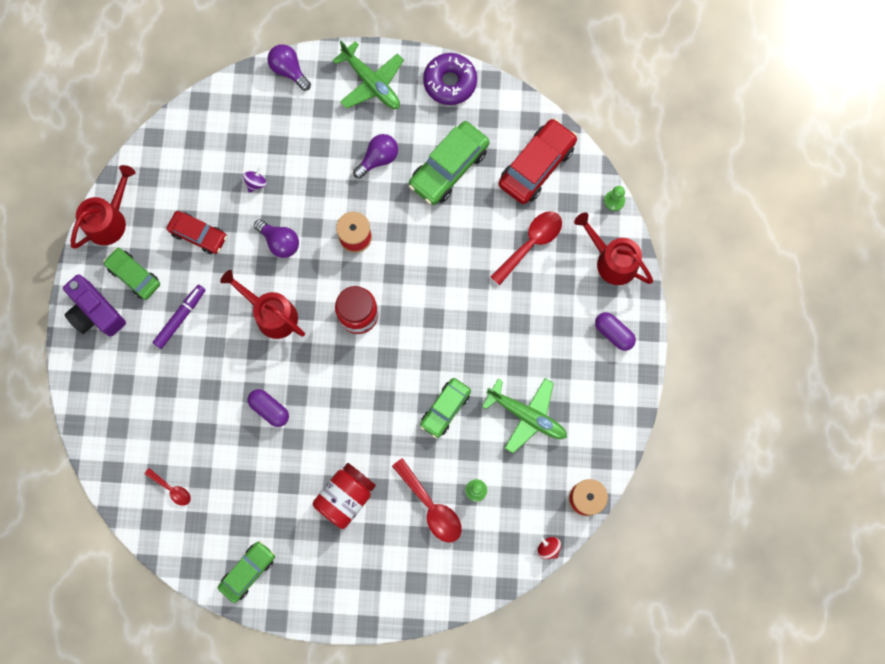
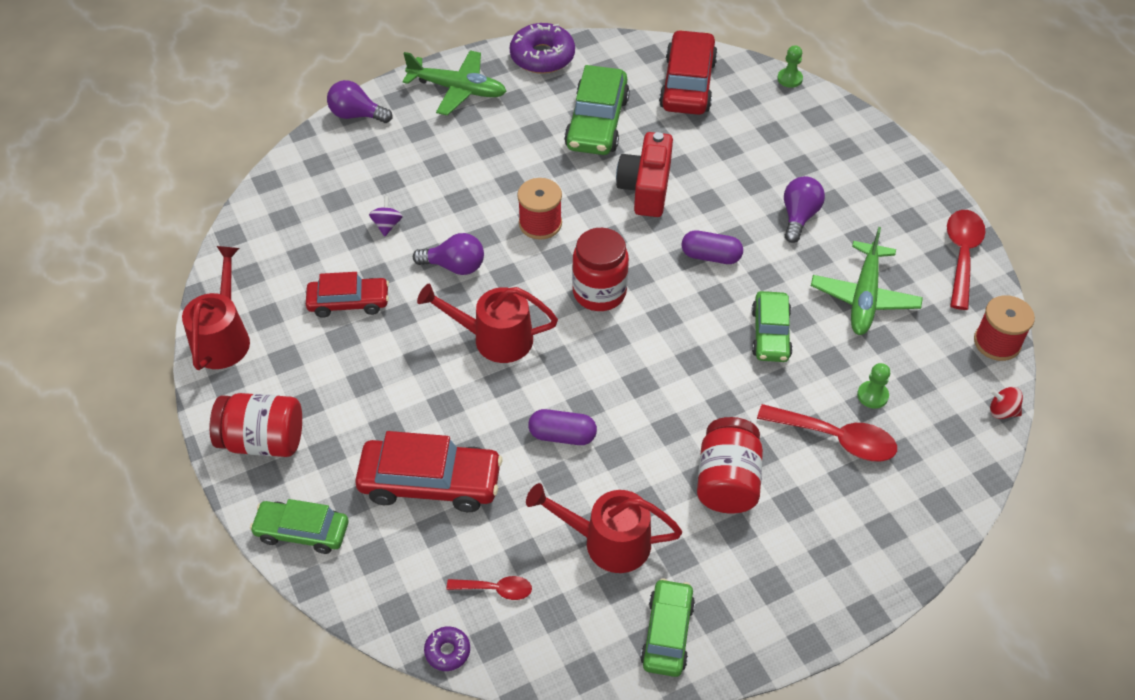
camera: 30 degrees left, 25 degrees down
purple camera [63,274,126,337] -> red jar [209,393,302,457]
green car [103,248,160,300] -> green car moved to [250,499,348,554]
purple marker [152,285,205,349] -> none
purple light bulb [353,134,398,178] -> purple light bulb moved to [784,176,825,243]
green plane [482,378,567,453] -> green plane turned 105 degrees clockwise [811,227,923,335]
red spoon [490,211,562,285] -> red spoon moved to [947,210,986,310]
red watering can [574,213,653,285] -> red watering can moved to [526,483,682,573]
purple capsule [595,312,636,351] -> purple capsule moved to [682,230,743,264]
none -> red car [355,431,502,512]
none -> purple donut [424,626,470,671]
none -> red camera [616,132,673,217]

